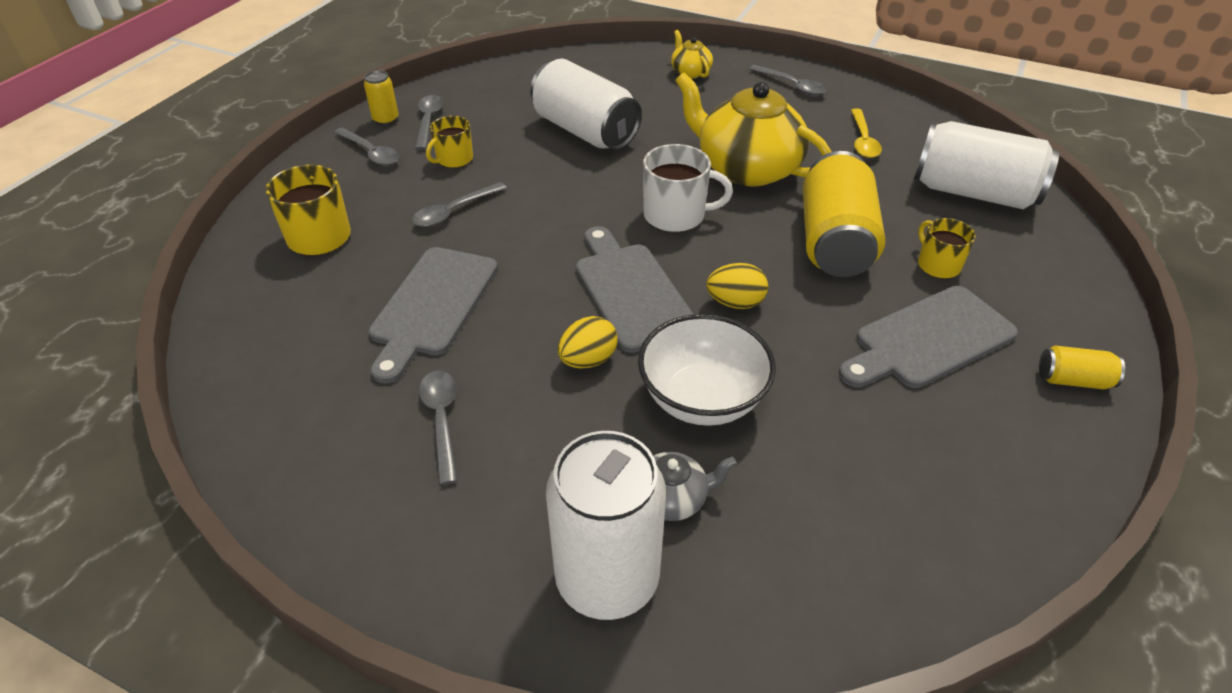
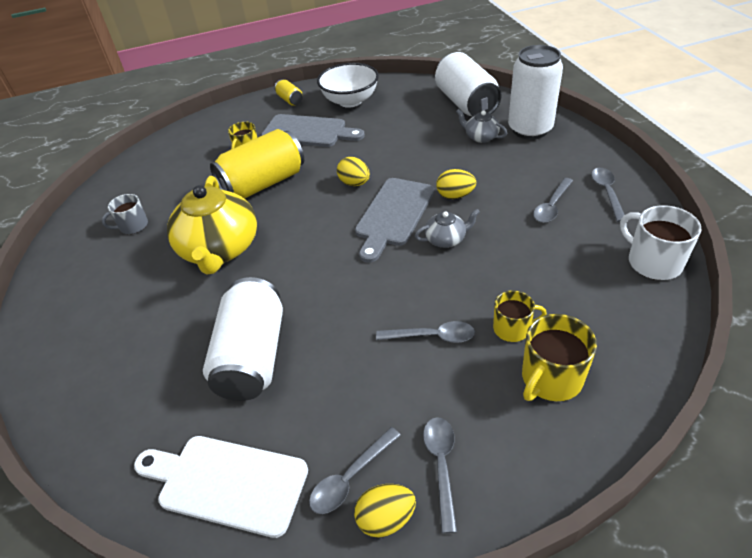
camera: 130 degrees left, 0 degrees up
yellow can [364,70,399,125] -> yellow egg [354,484,416,537]
grey cutting board [369,247,498,384] -> none
yellow mug [426,116,473,168] -> yellow mug moved to [493,290,547,342]
white bowl [638,314,776,426] -> white bowl moved to [317,63,379,108]
white mug [643,144,733,232] -> white mug moved to [620,205,701,280]
yellow teapot [671,30,713,78] -> none
grey spoon [749,65,826,96] -> grey spoon moved to [591,168,625,222]
yellow spoon [851,108,882,158] -> grey mug [102,194,148,234]
white can [914,121,1059,209] -> white can moved to [435,52,502,116]
none -> white cutting board [134,436,308,538]
none -> grey teapot [415,209,480,248]

